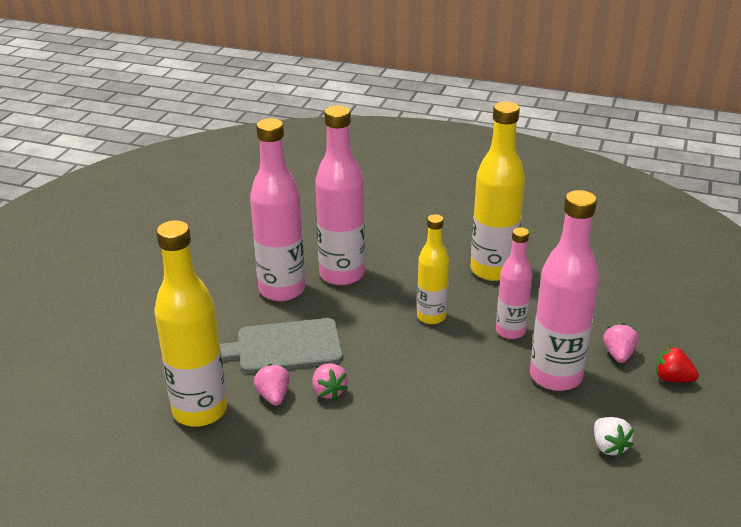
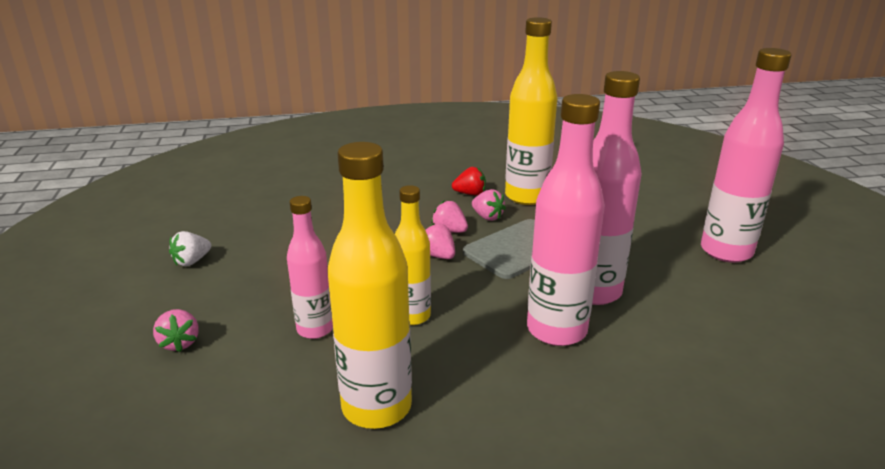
camera: 150 degrees right, 5 degrees down
pink bottle [530,190,599,391] -> pink bottle moved to [701,48,791,263]
white strawberry [594,417,634,457] -> white strawberry turned 90 degrees counterclockwise [169,231,211,266]
red strawberry [656,347,699,382] -> red strawberry moved to [452,167,486,195]
none -> pink strawberry [426,223,455,259]

